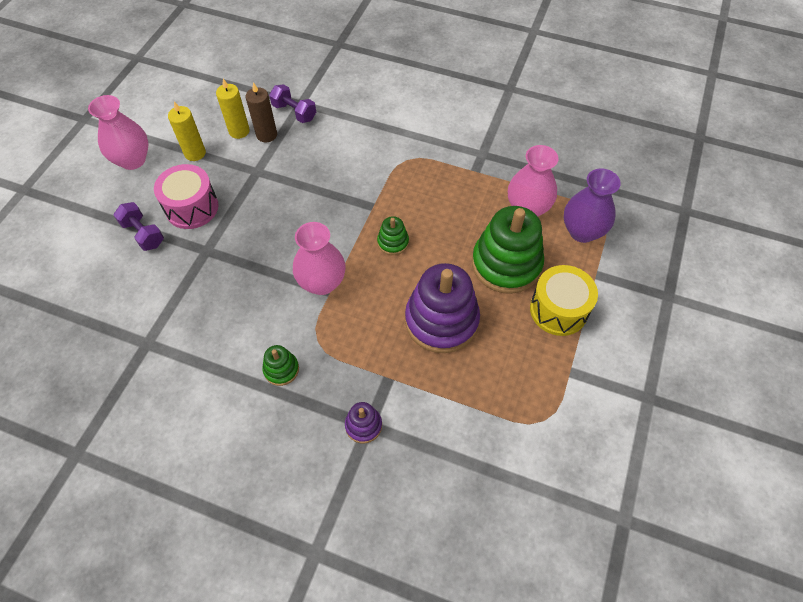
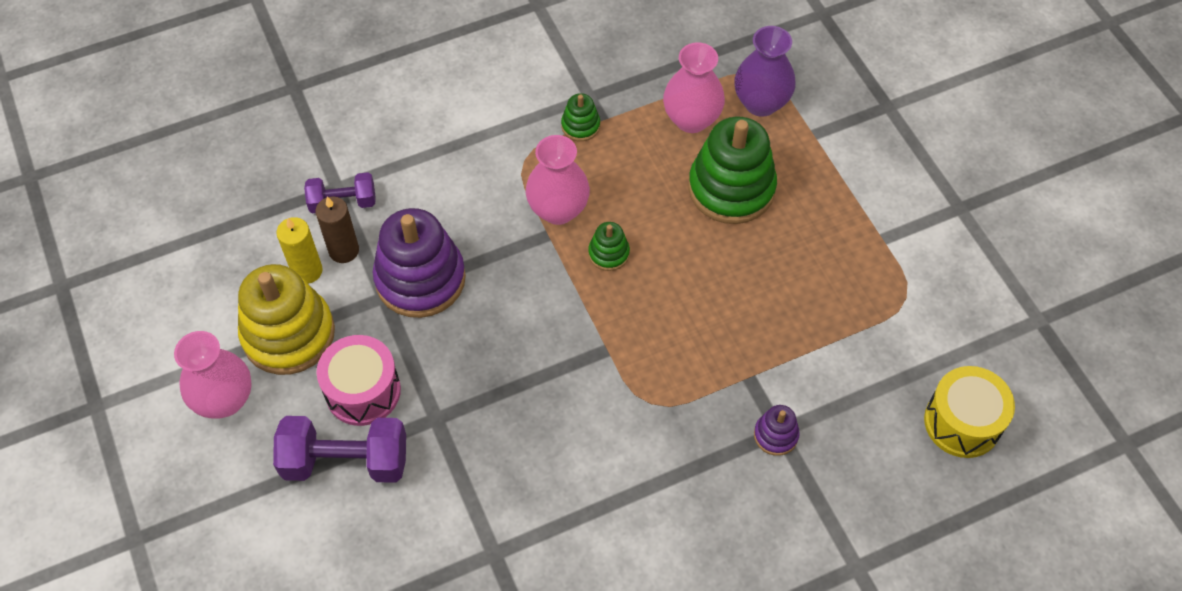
camera: 45 degrees left, 0 degrees up
purple dumbbell [114,202,164,251] -> purple dumbbell [273,416,406,483], size x1.65
yellow candle [168,102,206,161] -> yellow stacking toy [238,264,335,375]
green stacking toy [262,345,299,386] -> green stacking toy moved to [561,93,600,141]
pink vase [293,222,346,295] -> pink vase moved to [526,135,590,225]
purple stacking toy [405,263,480,353] -> purple stacking toy moved to [373,208,466,318]
yellow drum [530,265,598,336] -> yellow drum moved to [924,366,1015,458]

